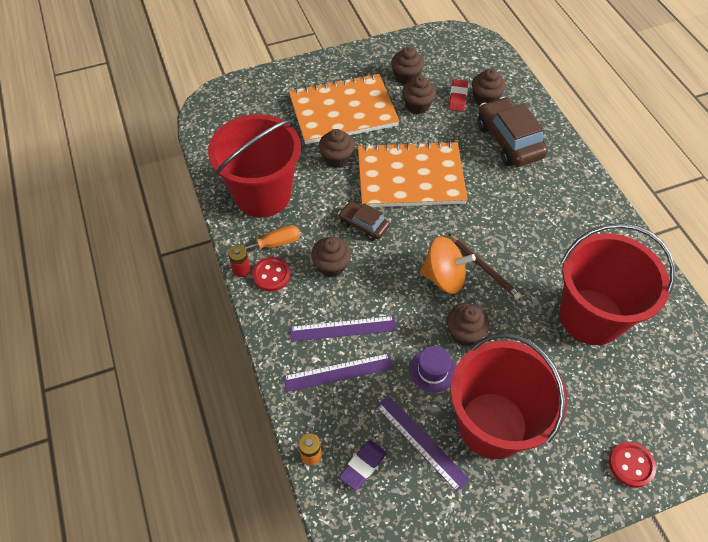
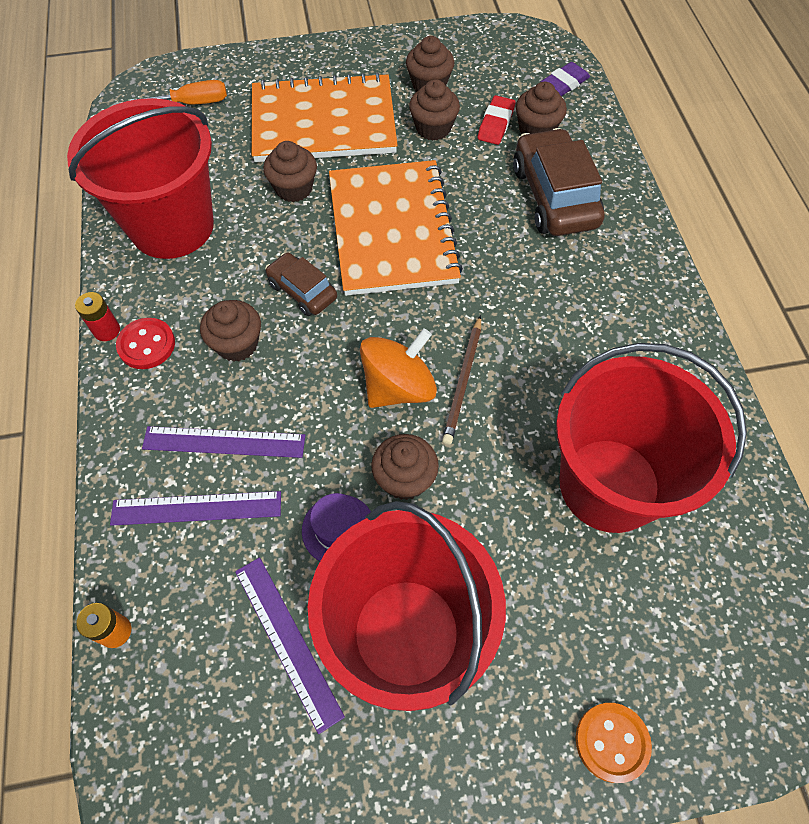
camera: 10 degrees right, 5 degrees up
orange screwdriver [226,225,300,256] -> orange screwdriver moved to [129,80,227,105]
purple eraser [339,440,387,490] -> purple eraser moved to [541,62,590,96]
orange notebook [358,141,468,207] -> orange notebook turned 75 degrees clockwise [329,160,463,296]
orange spinning top [420,236,476,294] -> orange spinning top turned 60 degrees counterclockwise [360,328,437,408]
brown pencil [449,234,521,299] -> brown pencil turned 45 degrees clockwise [442,315,481,445]
red button [609,442,656,488] -> orange button [576,703,652,783]

